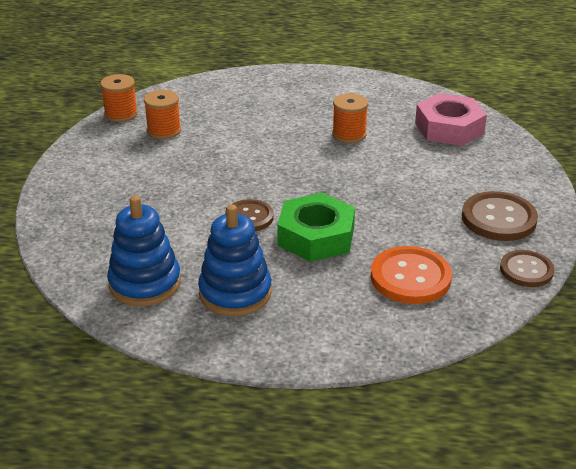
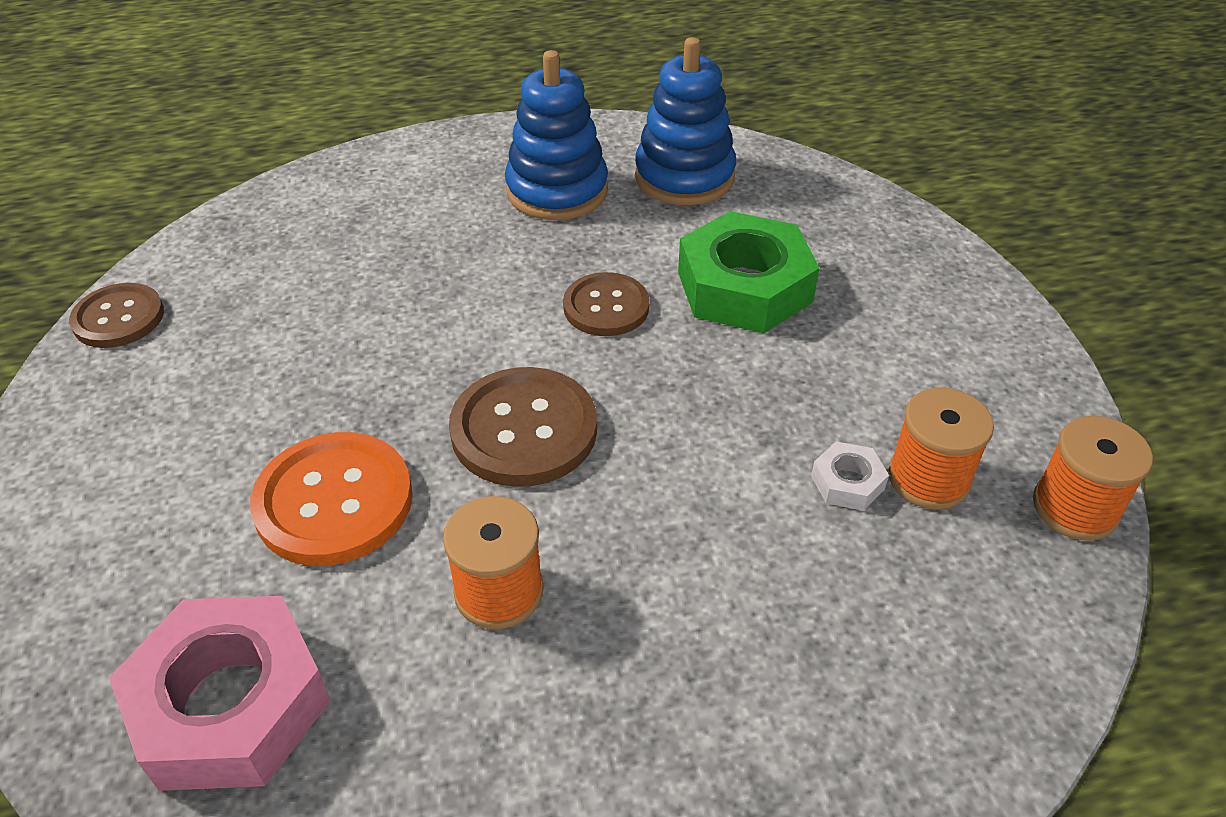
camera: 160 degrees right, 10 degrees up
green nut [277,193,355,262] -> green nut moved to [678,211,819,333]
orange button [370,246,452,304] -> orange button moved to [250,432,413,566]
brown button [462,191,538,241] -> brown button moved to [449,367,597,487]
none -> white nut [811,441,889,511]

